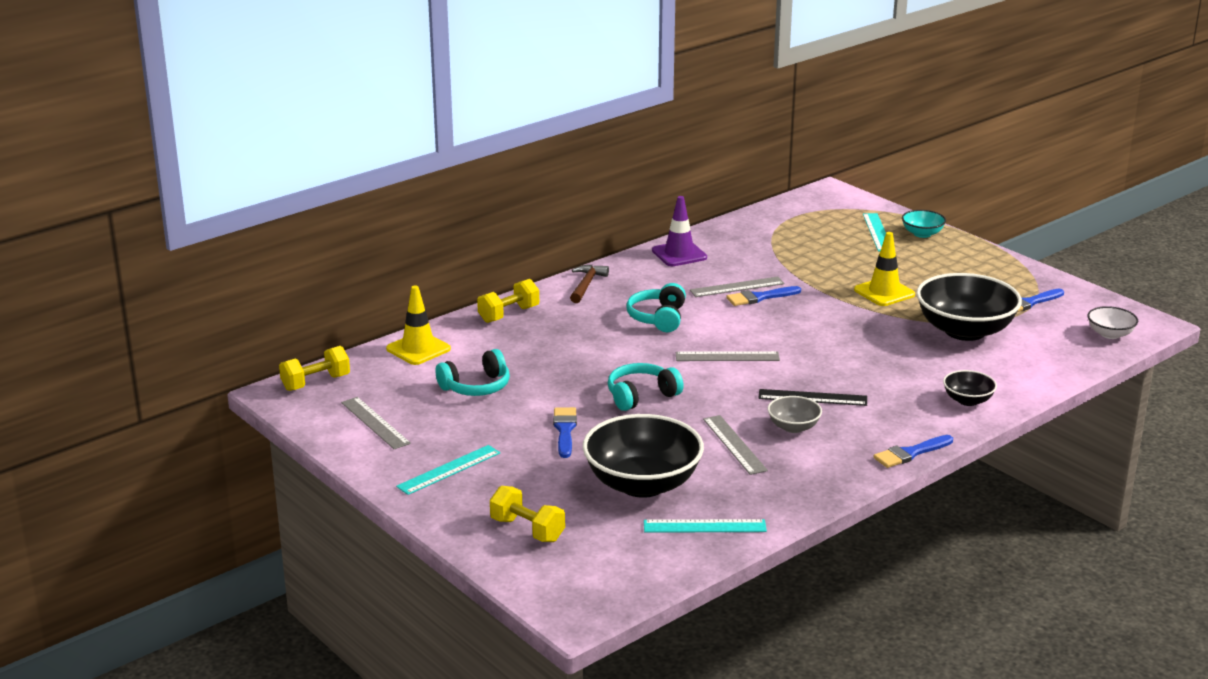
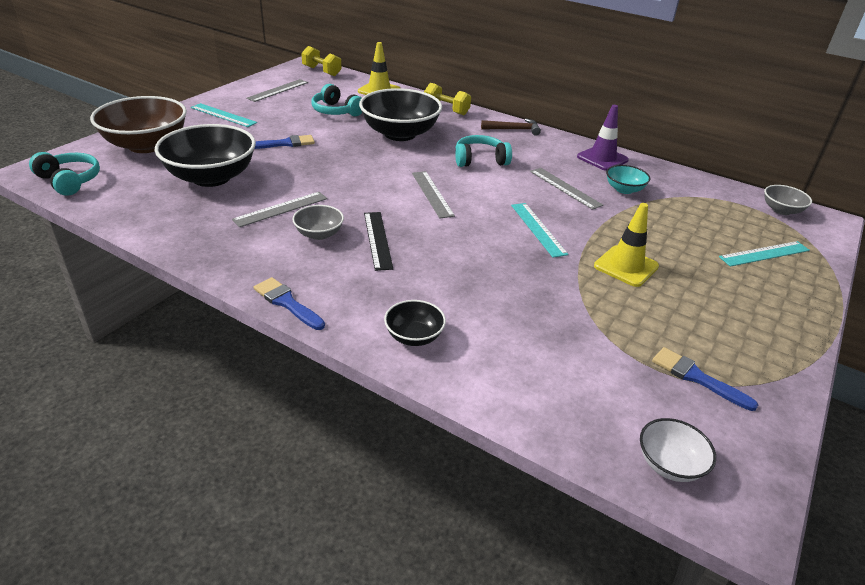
camera: 70 degrees right, 10 degrees up
yellow dumbbell [490,486,565,542] -> brown bowl [90,96,187,153]
turquoise headphones [608,363,684,411] -> turquoise headphones moved to [29,152,100,196]
turquoise ruler [644,519,767,533] -> turquoise ruler moved to [511,203,568,258]
blue brush [726,286,801,306] -> none
turquoise bowl [902,210,946,238] -> turquoise bowl moved to [606,165,650,194]
black bowl [916,273,1022,341] -> black bowl moved to [359,88,442,141]
none -> grey bowl [764,185,812,215]

